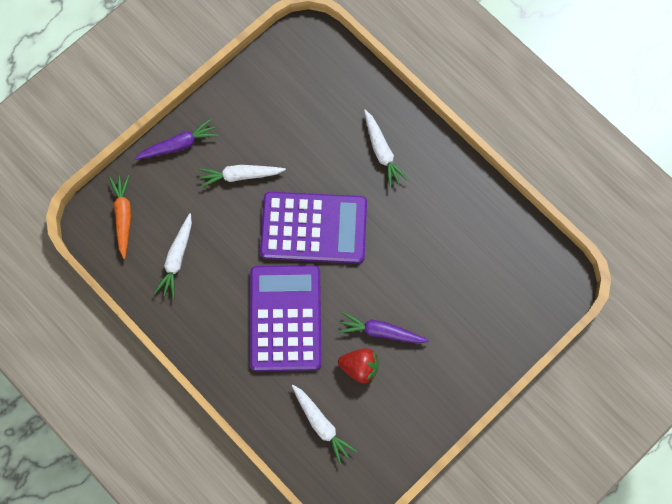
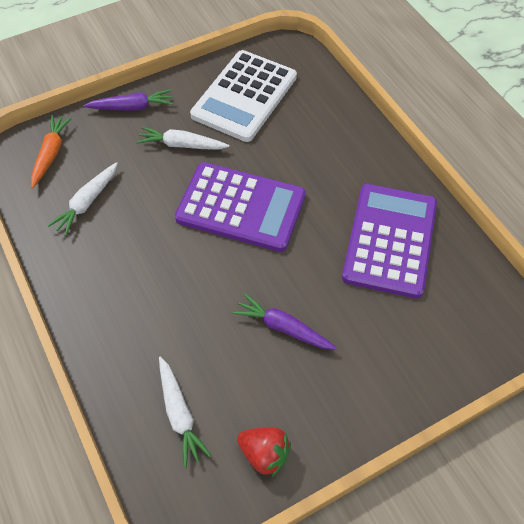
camera: 15 degrees right, 15 degrees down
purple calculator [250,265,322,371] -> purple calculator moved to [342,184,437,299]
red strawberry [338,348,379,384] -> red strawberry moved to [237,427,291,477]
white carrot [364,109,408,188] -> none
none -> white calculator [190,50,297,142]

